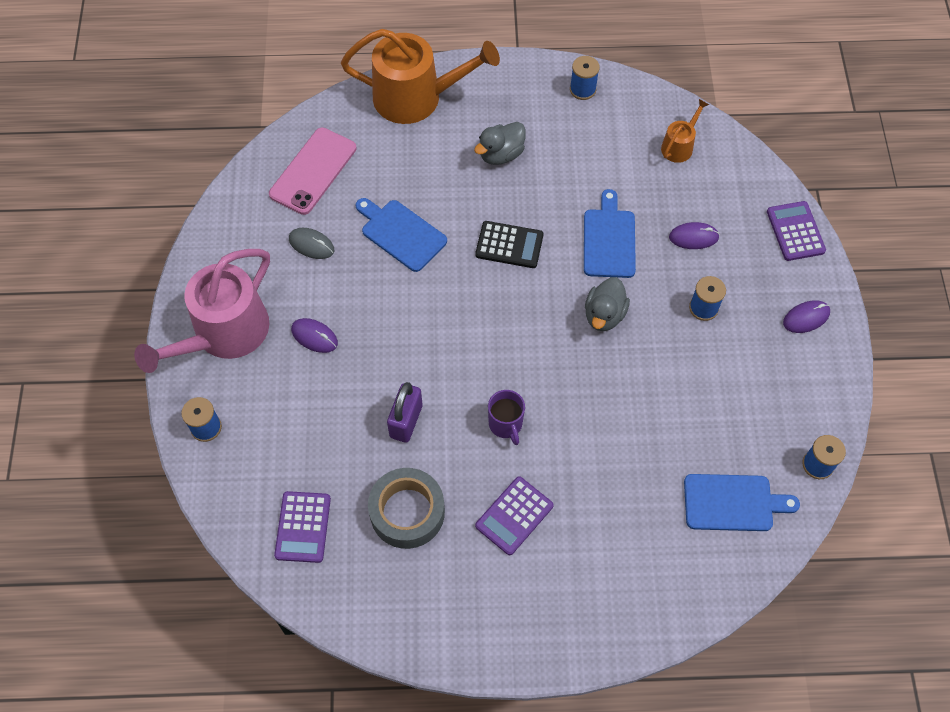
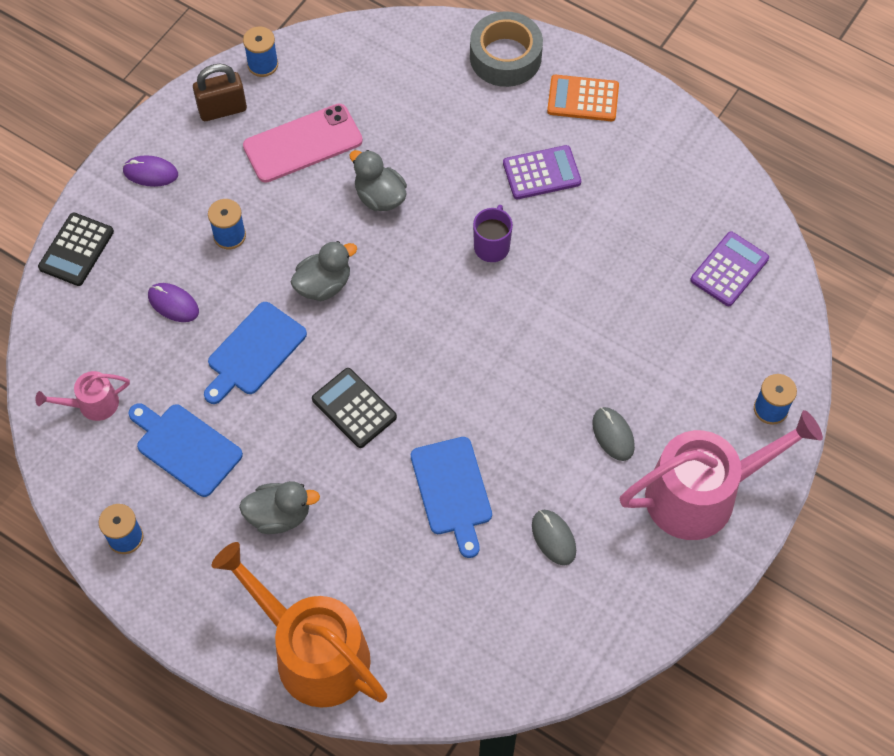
camera: 145 degrees left, 0 degrees up
pink phone [269,128,357,215] -> pink phone moved to [243,104,363,183]
purple mouse [291,318,338,353] -> grey mouse [592,407,635,461]
grey tape [368,468,445,549] -> grey tape moved to [470,11,543,87]
purple padlock [387,382,422,443] -> none
orange watering can [661,99,709,163] -> pink watering can [35,371,130,421]
blue cutting board [684,474,800,531] -> blue cutting board moved to [128,403,243,497]
purple calculator [767,201,826,261] -> black calculator [38,212,114,286]
none -> brown padlock [193,64,247,121]
none -> grey duck [350,150,407,211]
none -> orange calculator [547,75,619,121]

